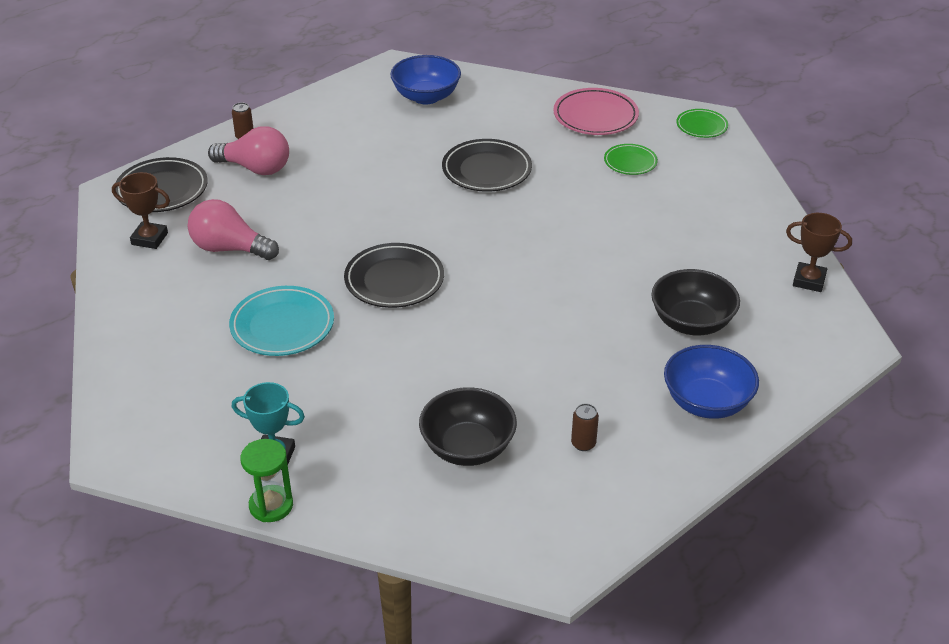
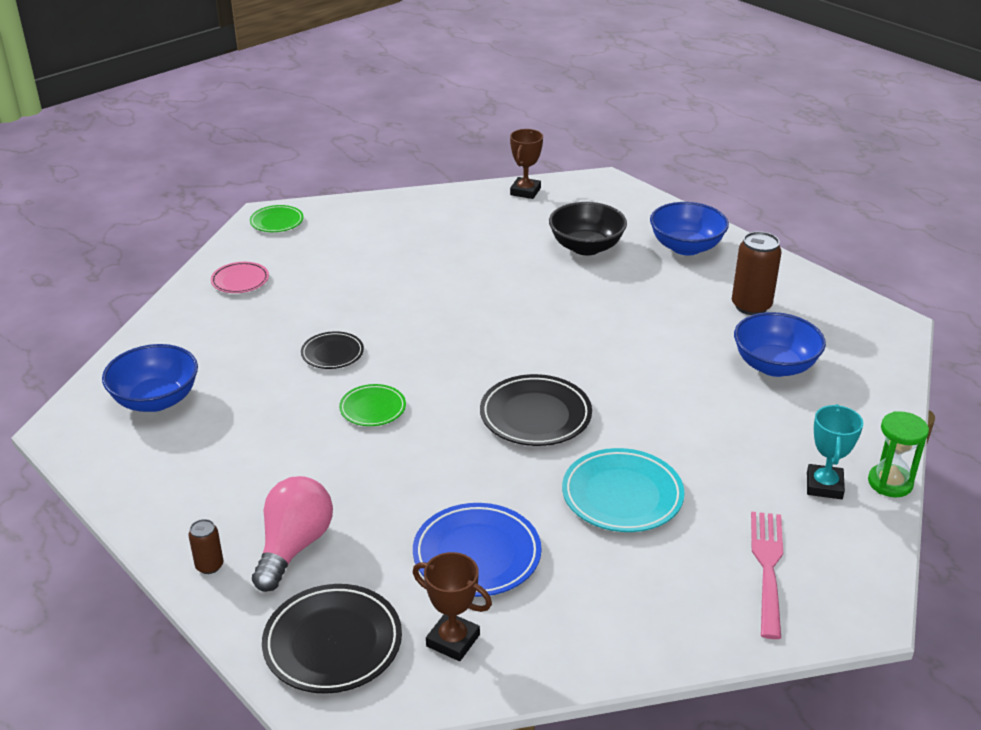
camera: 90 degrees left, 5 degrees down
brown trophy [112,172,170,249] -> brown trophy turned 75 degrees counterclockwise [413,552,492,661]
pink light bulb [188,199,279,260] -> blue plate [413,503,542,597]
black bowl [419,387,517,466] -> blue bowl [734,312,826,377]
black plate [442,139,532,192] -> black plate [301,331,364,369], size x0.60
pink plate [553,88,639,135] -> pink plate [211,262,269,293], size x0.60
brown can [571,404,599,451] -> brown can [732,231,782,315], size x1.88
green plate [604,144,658,175] -> green plate moved to [339,384,406,426]
none -> pink fork [751,512,783,639]

